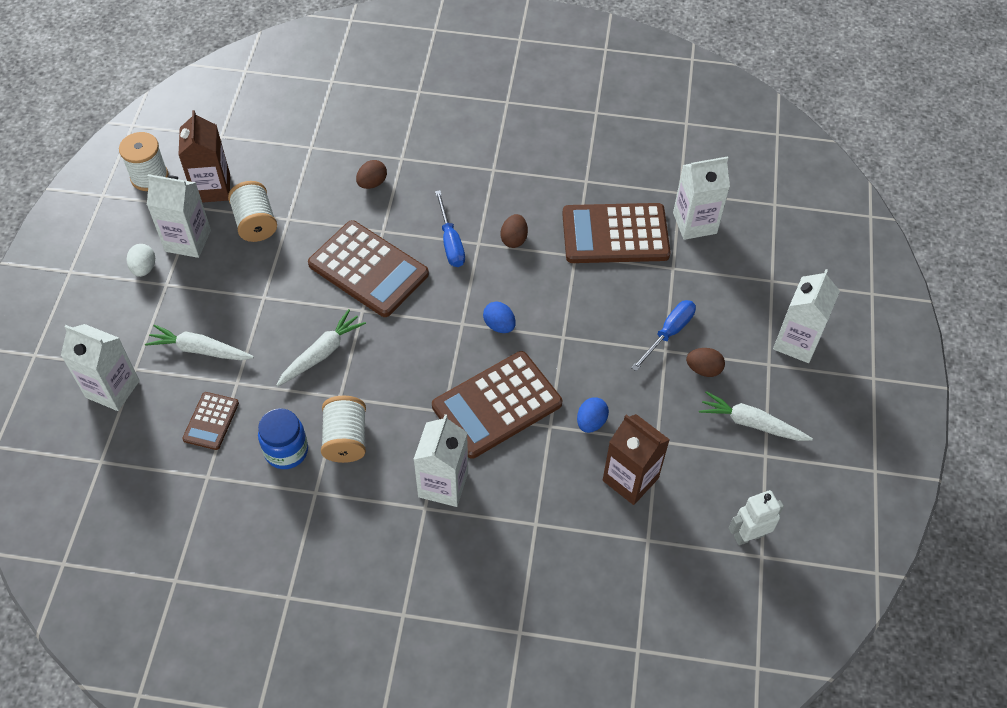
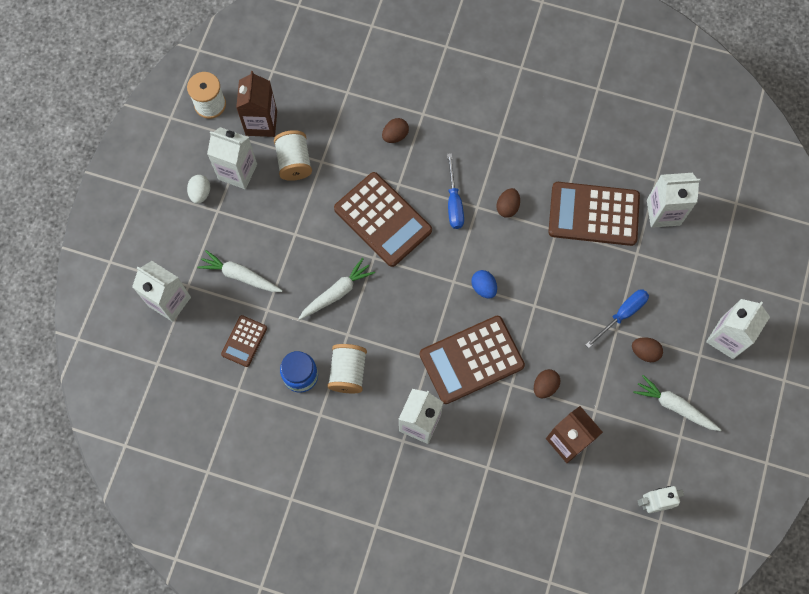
camera: 10 degrees right, 15 degrees up
blue egg [577,397,609,433] -> brown egg [534,369,560,398]

